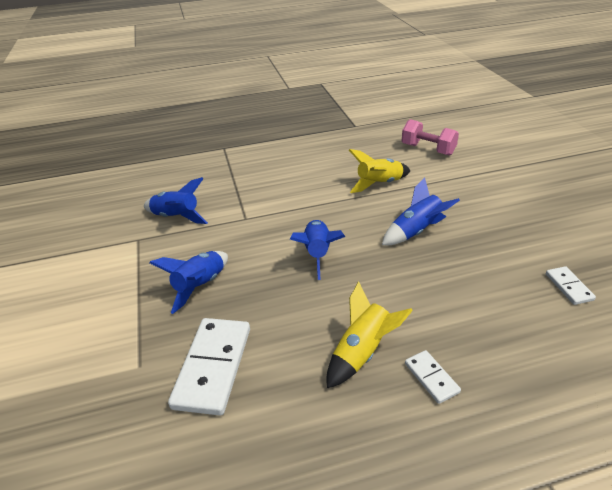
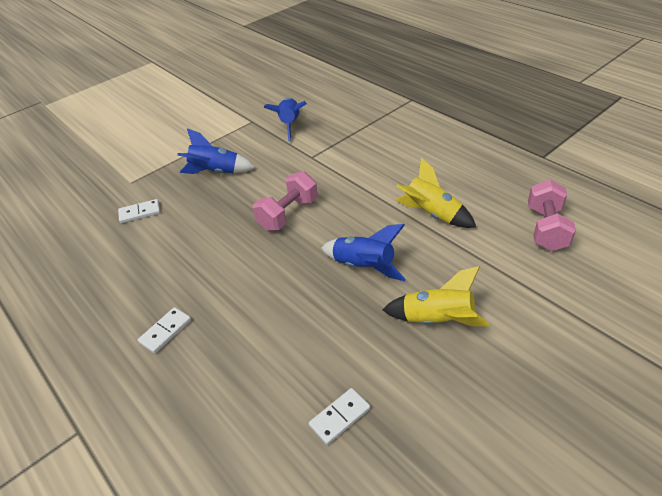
camera: 65 degrees right, 5 degrees up
white domino [168,318,250,416] -> white domino [118,199,160,223], size x0.50
blue rocket [290,220,345,280] -> pink dumbbell [253,171,318,231]
yellow rocket [327,282,413,388] -> yellow rocket moved to [383,266,490,326]

